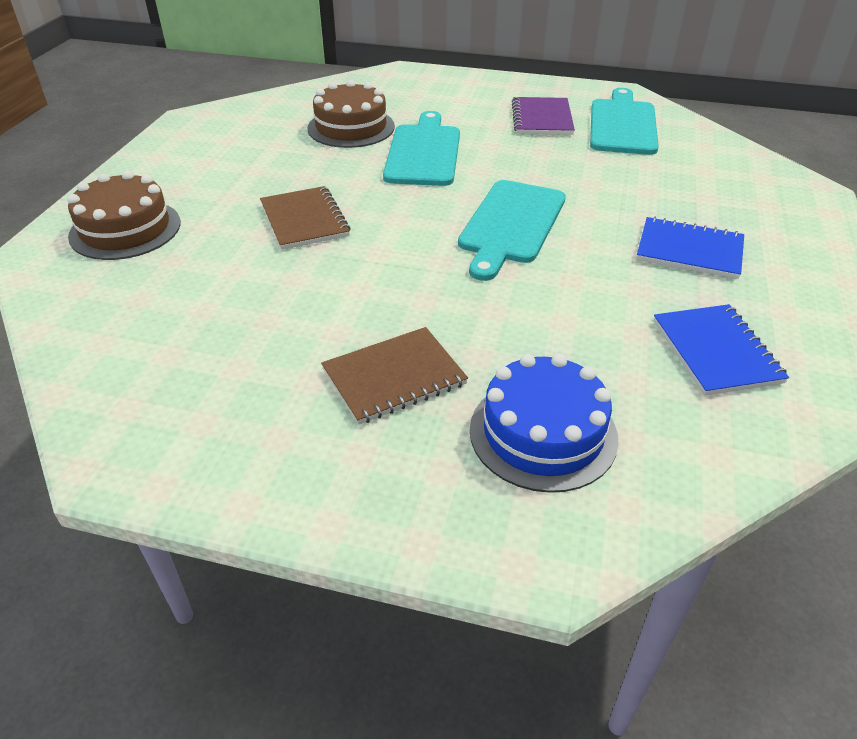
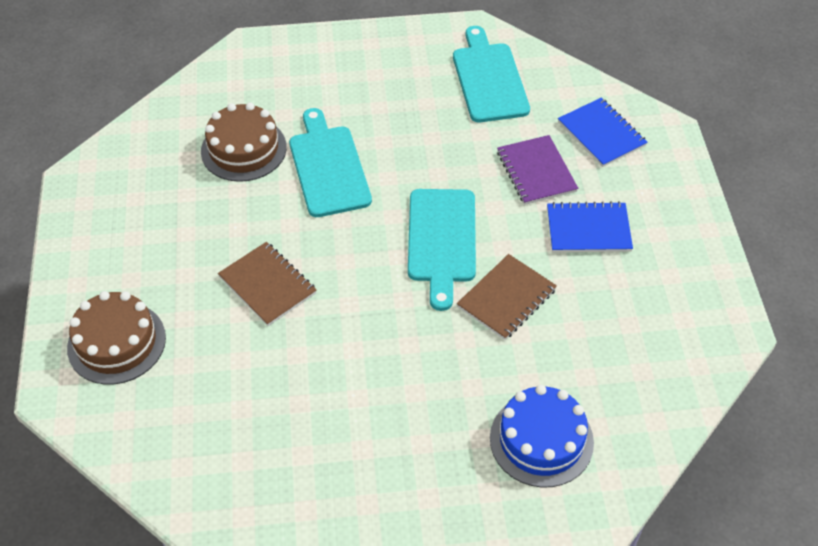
camera: 20 degrees left, 10 degrees up
brown notebook [321,327,468,425] -> brown notebook moved to [457,254,557,340]
purple notebook [512,97,575,135] -> purple notebook moved to [497,135,578,205]
blue notebook [654,304,789,395] -> blue notebook moved to [558,98,648,167]

